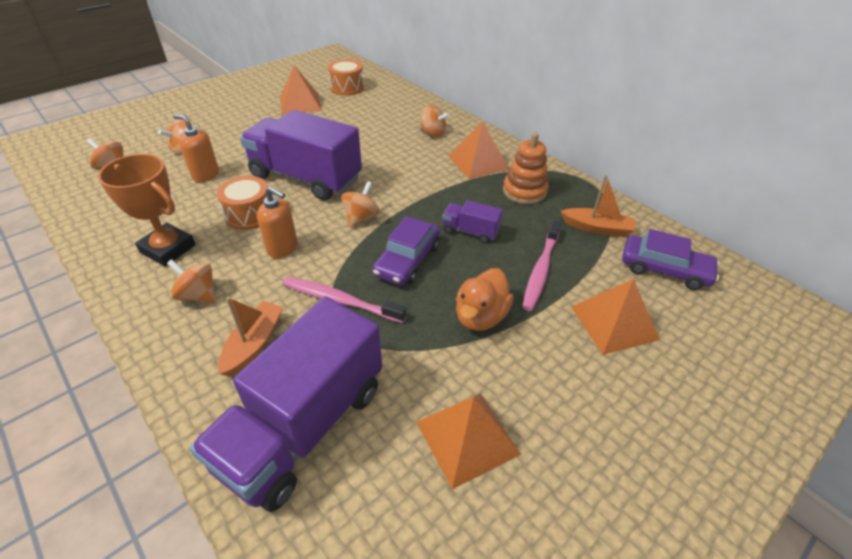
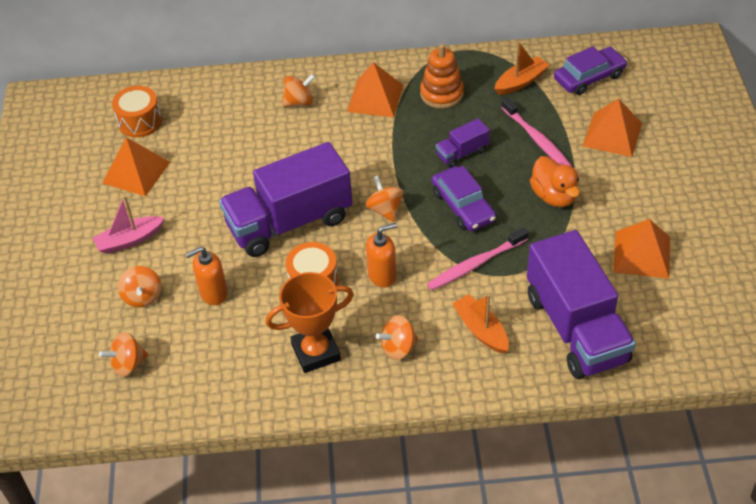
camera: 50 degrees left, 5 degrees up
none -> pink boat [93,196,165,254]

